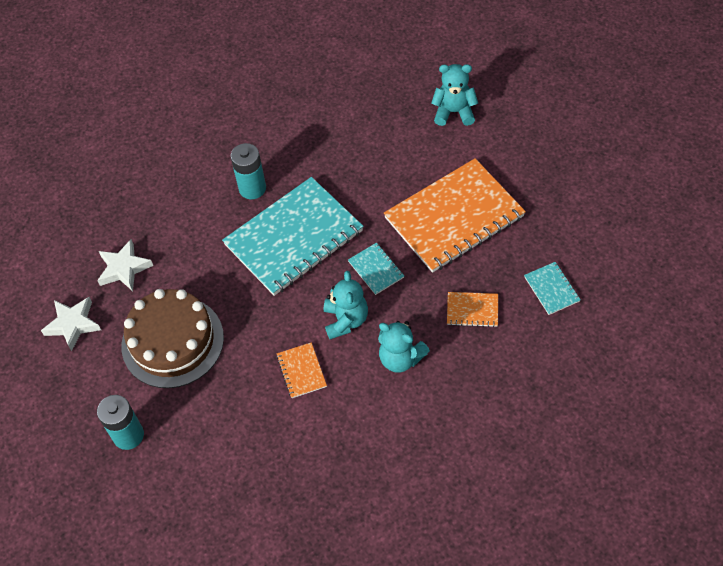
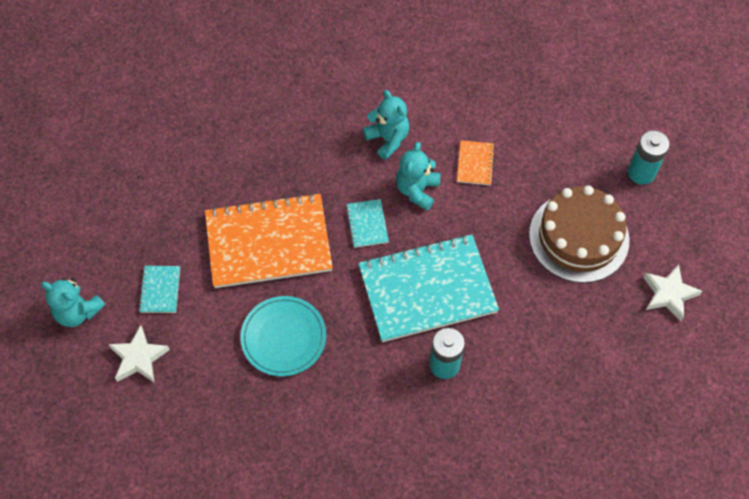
camera: 160 degrees left, 5 degrees up
white star [97,239,153,291] -> white star moved to [108,325,170,382]
turquoise teddy bear [431,64,478,126] -> turquoise teddy bear moved to [41,278,106,327]
orange notebook [447,292,498,327] -> none
turquoise notebook [524,262,581,315] -> turquoise notebook moved to [139,266,180,313]
none -> turquoise plate [240,296,326,377]

